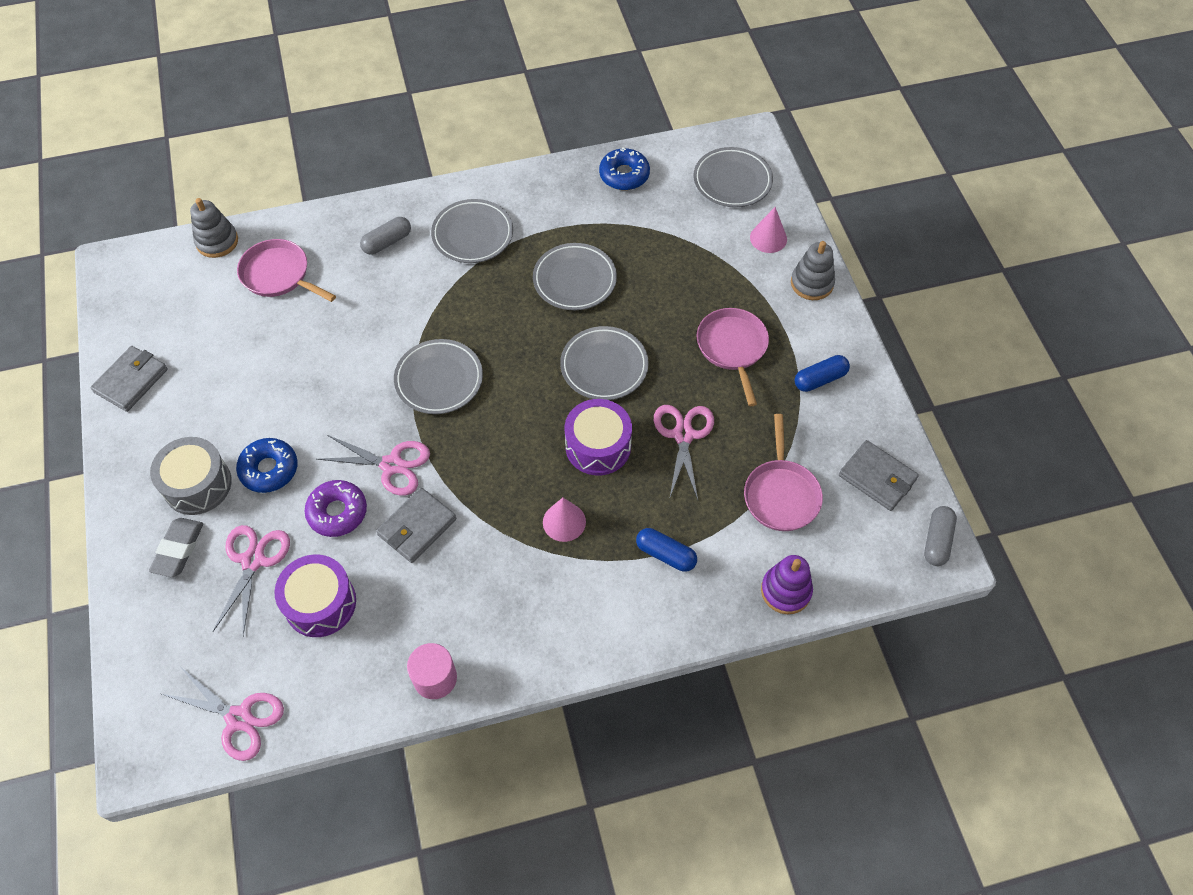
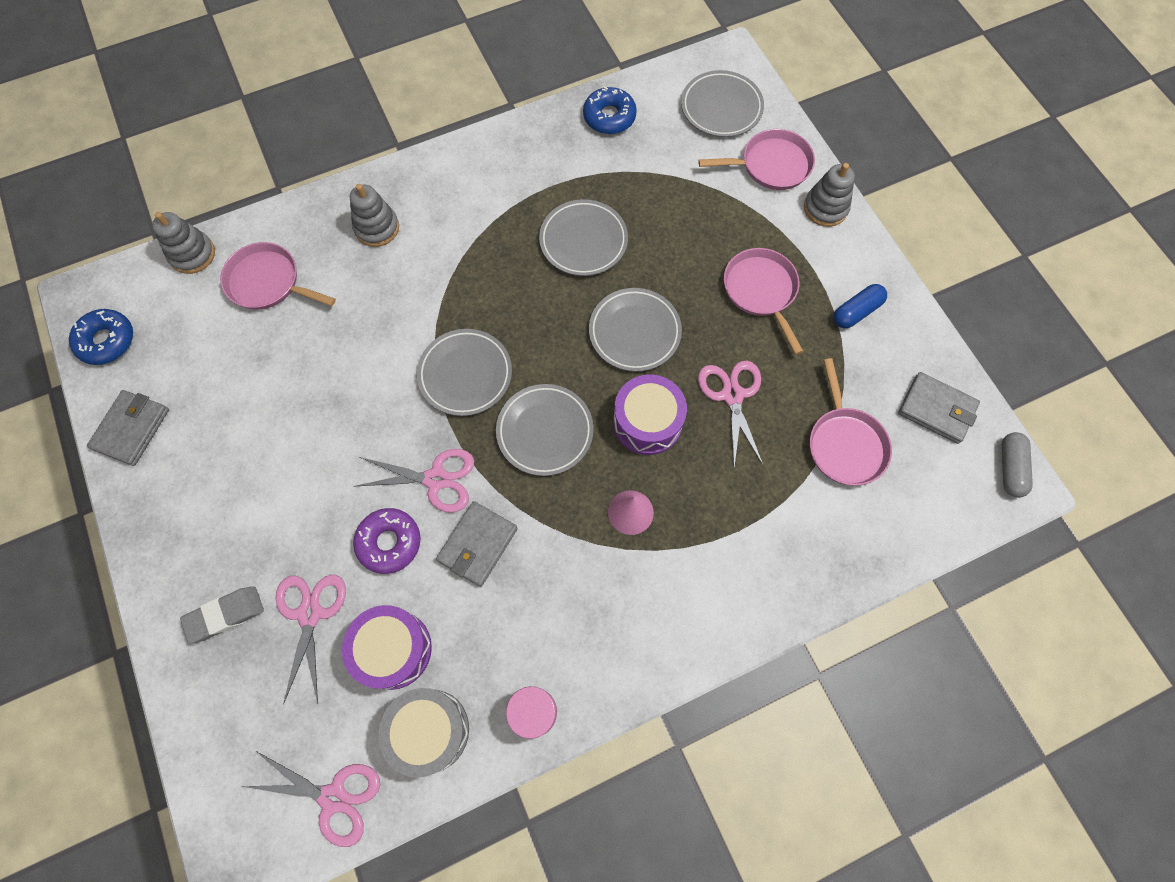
camera: 10 degrees left, 10 degrees up
grey eraser [149,518,203,577] -> grey eraser turned 60 degrees clockwise [180,586,264,644]
grey drum [150,437,232,515] -> grey drum moved to [378,688,469,778]
blue donut [236,438,298,493] -> blue donut moved to [69,309,133,365]
grey capsule [360,217,411,255] -> grey stacking toy [350,184,399,247]
grey plate [431,199,513,263] -> grey plate moved to [496,384,594,476]
blue capsule [636,528,697,572] -> none
pink cone [750,207,787,253] -> pink pan [698,129,815,190]
purple stacking toy [761,555,813,614] -> none

